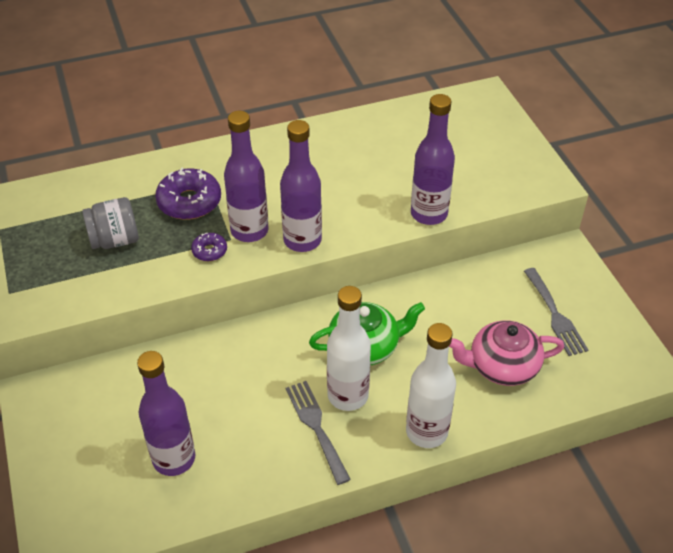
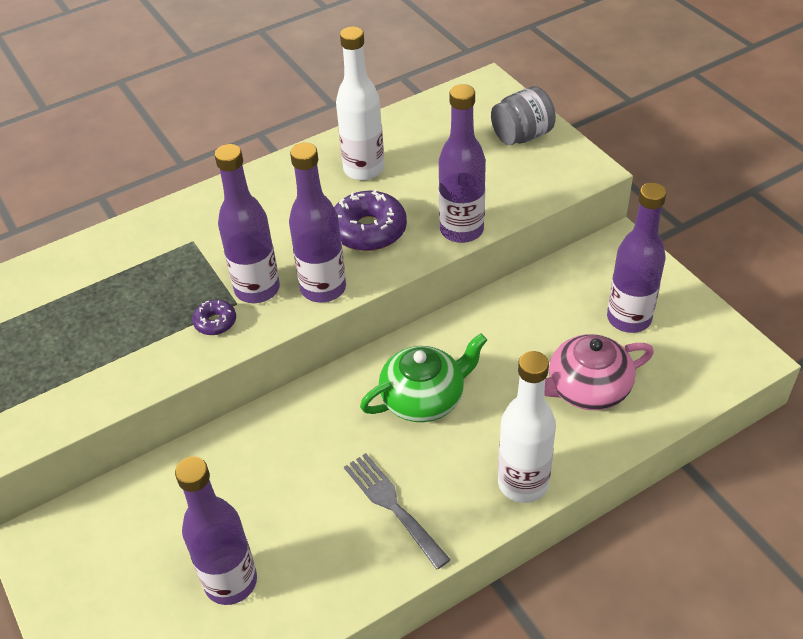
camera: 10 degrees left, 0 degrees up
grey jar [82,197,139,249] -> grey jar moved to [491,86,556,145]
purple donut [155,168,221,220] -> purple donut moved to [334,189,407,251]
white bottle [327,286,371,411] -> white bottle moved to [336,26,384,180]
grey fork [524,268,588,356] -> purple bottle [607,183,667,333]

